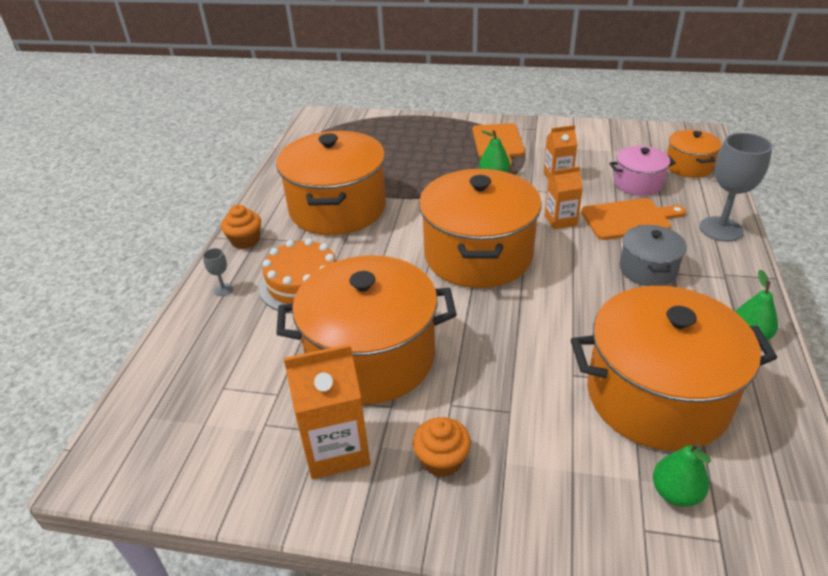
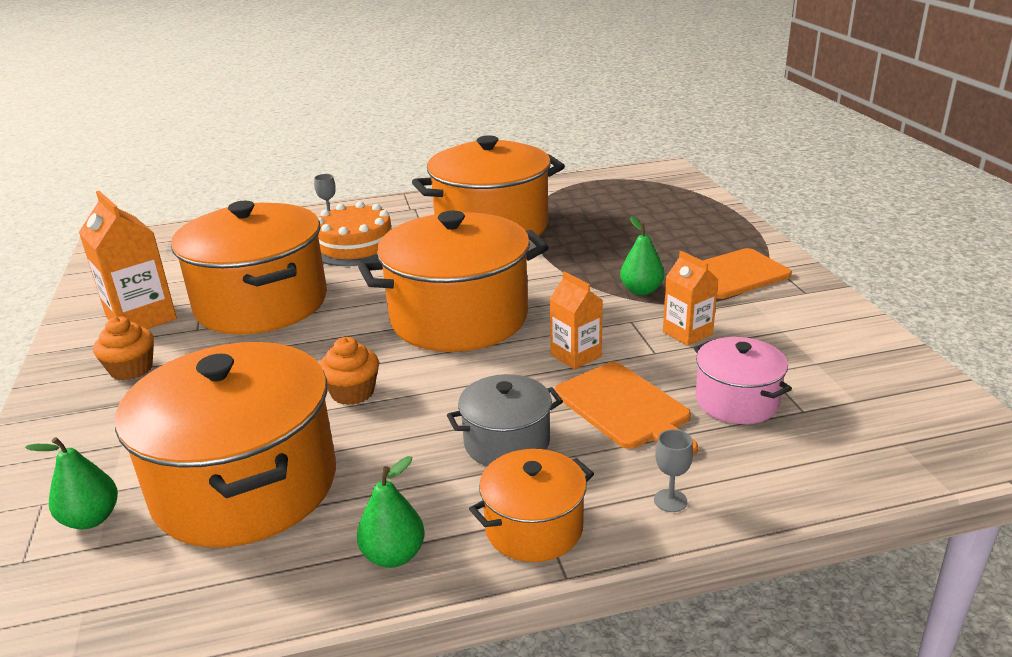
camera: 65 degrees right, 10 degrees down
orange cupcake [221,205,261,249] -> orange cupcake moved to [319,337,379,405]
orange pot [667,130,722,178] -> orange pot moved to [469,449,594,562]
grey goblet [699,133,772,242] -> grey goblet [654,429,693,512], size x0.44

